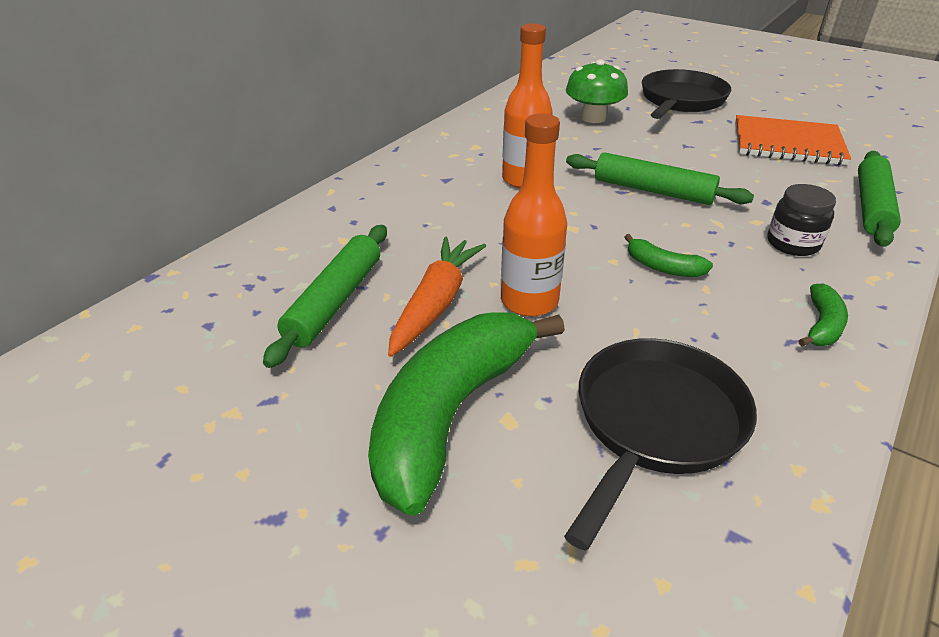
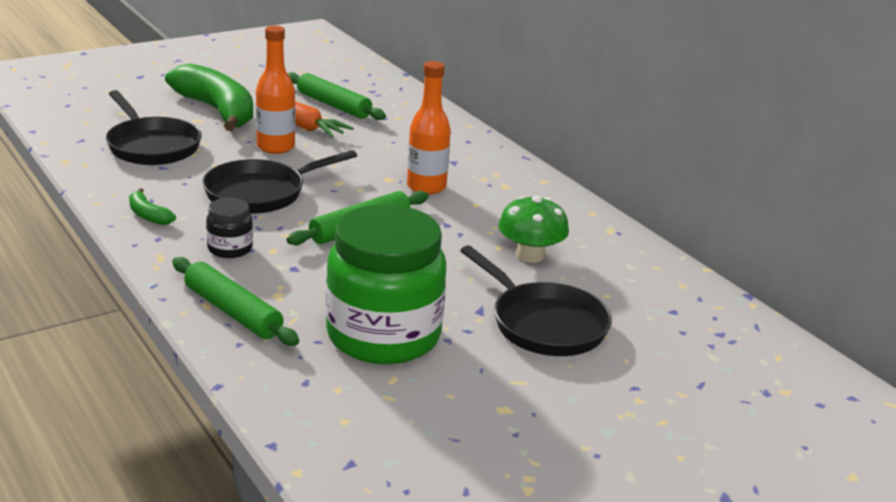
camera: 110 degrees right, 10 degrees down
green banana [624,234,713,277] -> black pan [202,150,357,214]
orange notebook [735,115,851,165] -> green jar [326,205,446,364]

